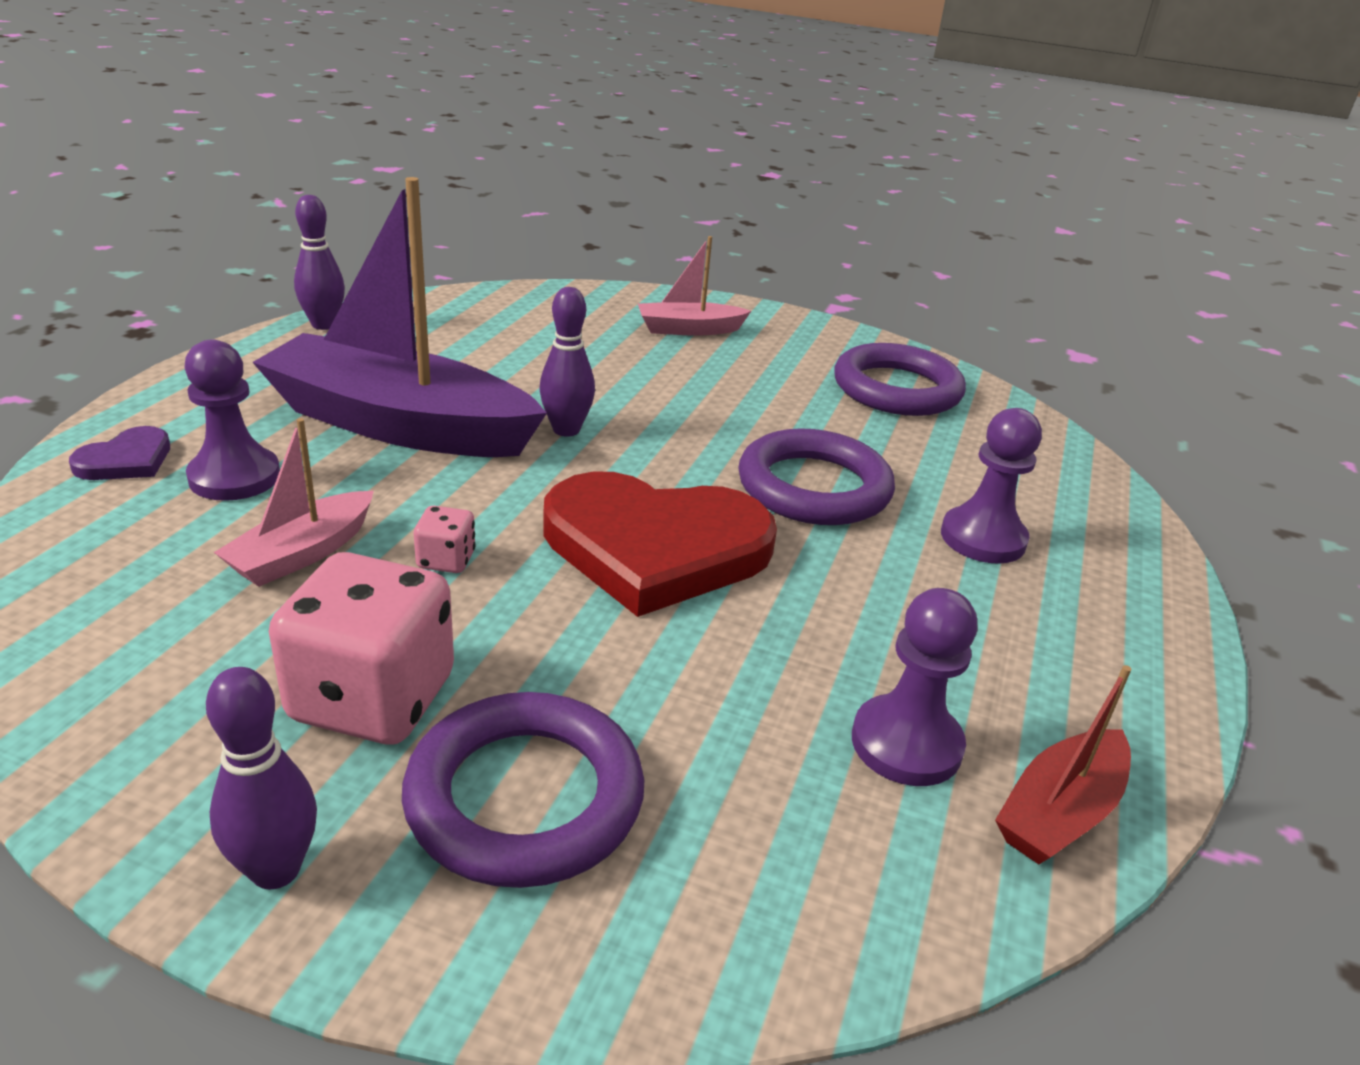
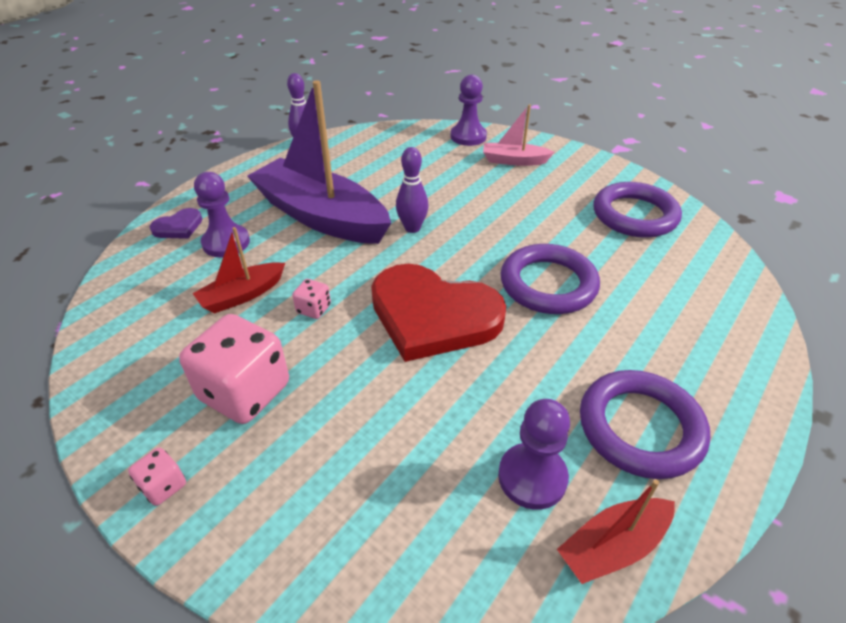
camera: 20 degrees right, 10 degrees up
purple bowling pin [206,667,317,889] -> pink dice [128,448,186,506]
pink boat [214,418,374,587] -> red boat [193,227,285,314]
purple ring [402,692,644,888] -> purple ring moved to [580,370,710,479]
purple pawn [941,408,1042,564] -> purple pawn moved to [451,74,487,146]

